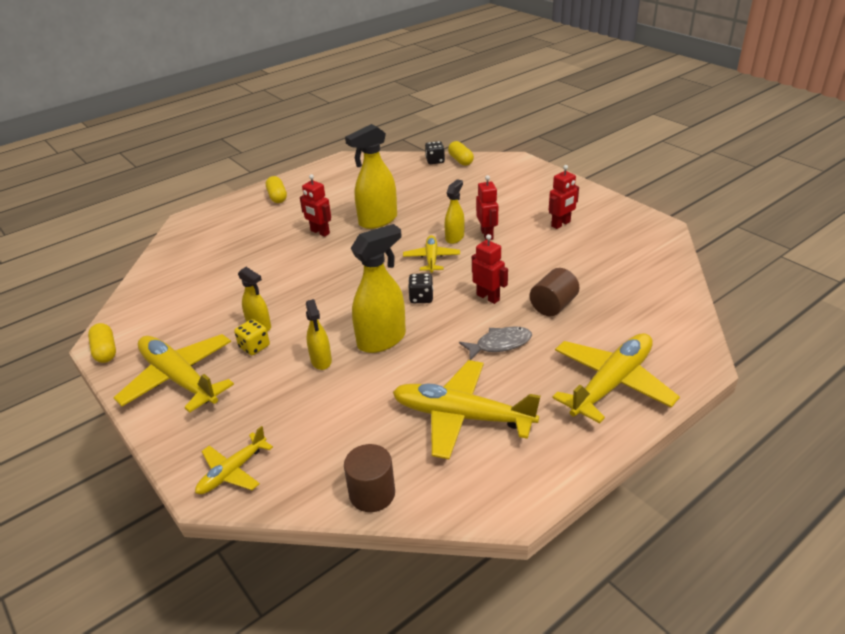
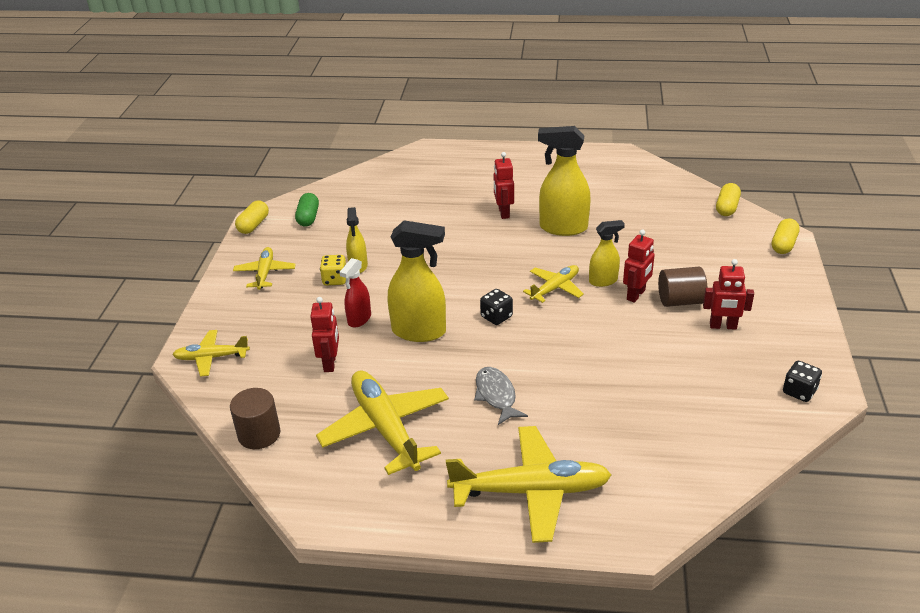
camera: 45 degrees right, 0 degrees up
yellow plane [113,334,234,413] -> yellow plane [233,247,296,290], size x0.56
yellow capsule [266,176,287,203] -> yellow capsule moved to [772,218,800,254]
yellow spray bottle [306,299,332,370] -> red spray bottle [340,258,371,328]
black dice [425,141,445,164] -> black dice moved to [783,361,822,402]
grey fish [459,326,532,360] -> grey fish turned 135 degrees counterclockwise [474,367,528,425]
red robot [472,234,508,304] -> red robot moved to [310,297,339,372]
brown cylinder [530,268,579,316] -> brown cylinder moved to [658,267,707,307]
none -> green capsule [295,193,319,227]

